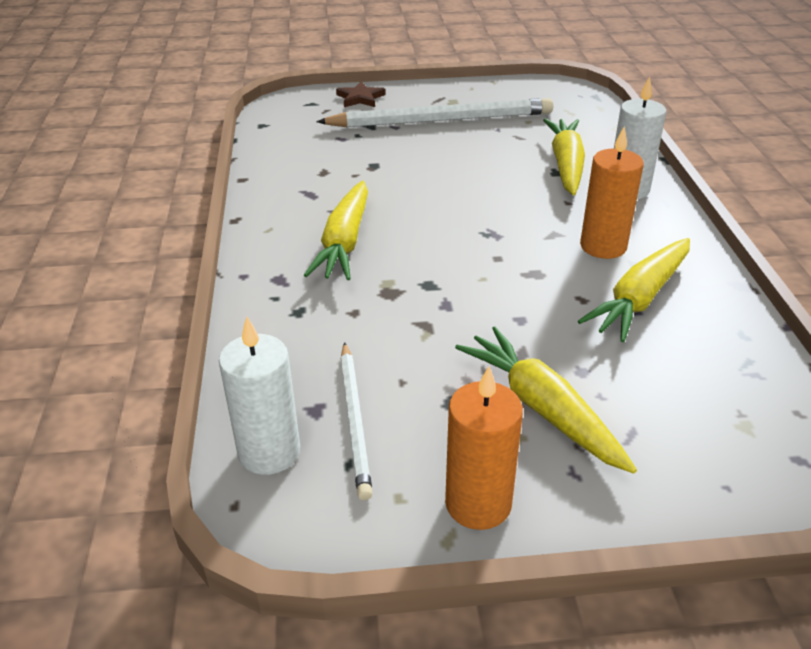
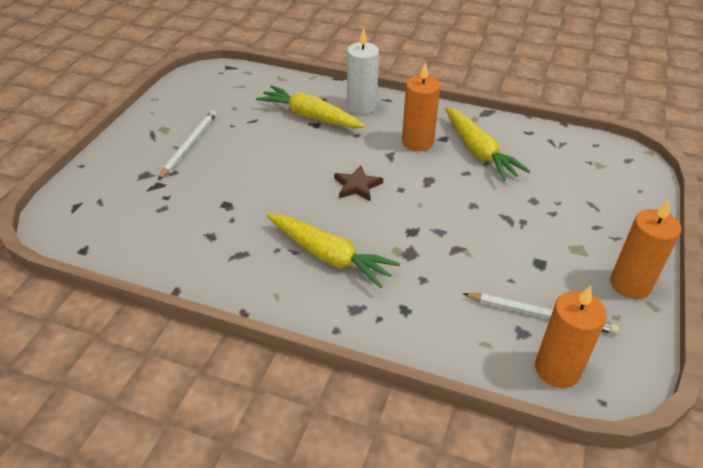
camera: 65 degrees left, 5 degrees up
white candle [219,316,300,475] -> orange candle [535,285,607,388]
white pencil [316,98,553,127] -> white pencil [158,110,217,180], size x0.55
brown star [336,81,386,107] -> brown star moved to [334,165,383,201]
yellow carrot [455,327,637,474] -> none

